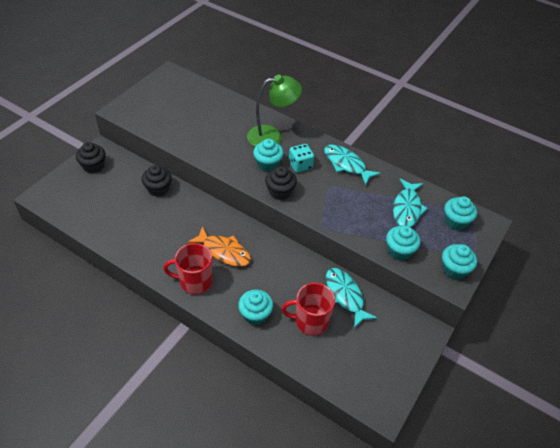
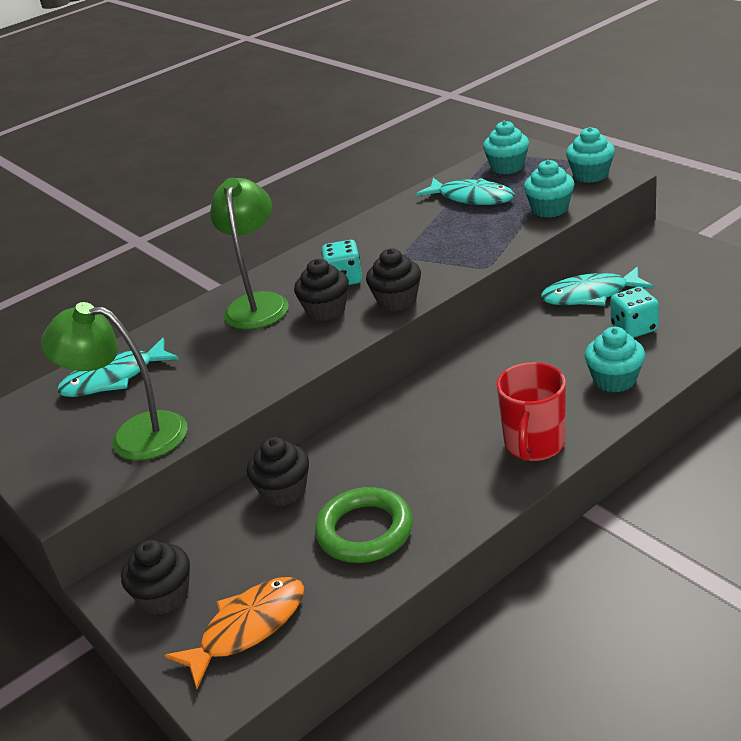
camera: 65 degrees left, 15 degrees down
orange fish [188,226,251,267] -> orange fish moved to [164,577,304,689]
turquoise cupcake [253,139,284,172] -> black cupcake [294,259,349,321]
red mug [281,283,335,336] -> turquoise dice [611,287,659,338]
turquoise fish [324,145,381,185] -> turquoise fish moved to [57,338,179,397]
none -> green lamp [41,302,187,461]
none -> green ring [315,487,413,563]

